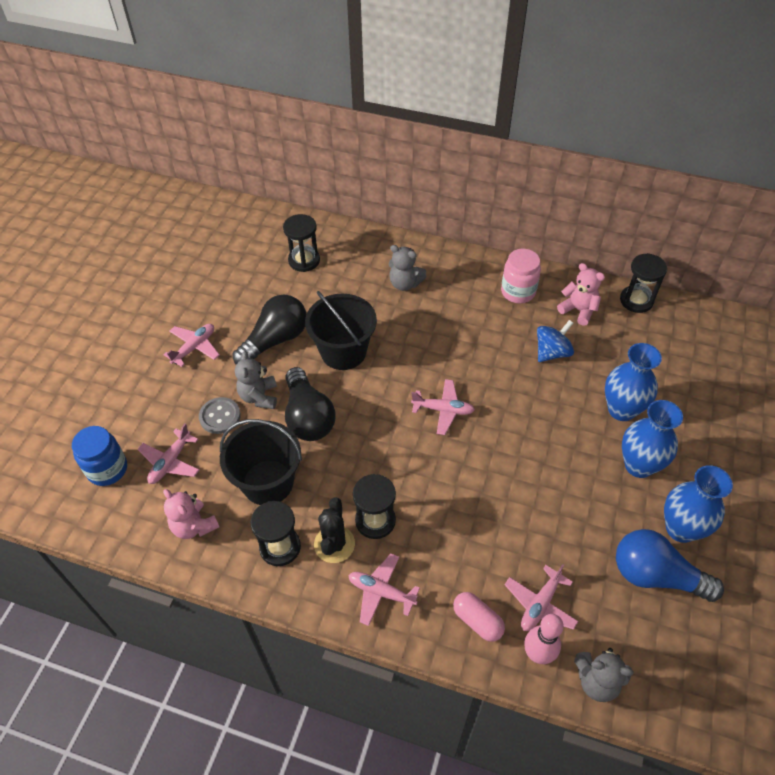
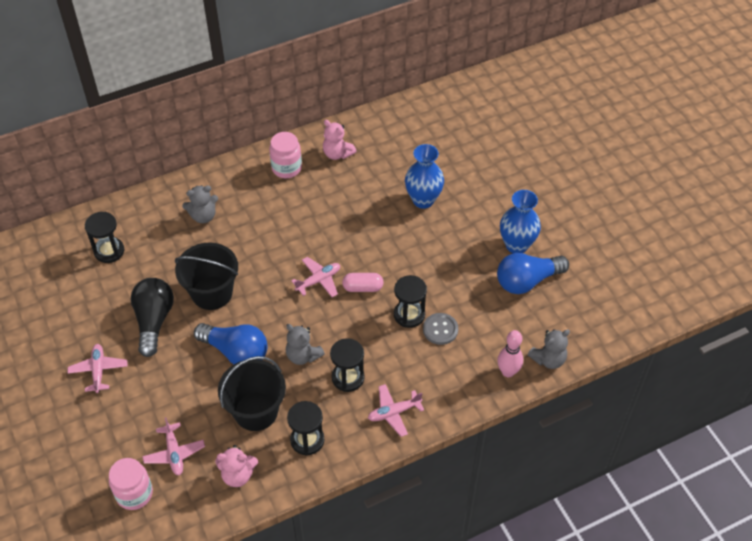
camera: 45 degrees left, 0 degrees up
blue jar [72,426,127,486] -> pink jar [109,458,153,510]
grey button [199,397,241,434] -> grey button moved to [423,313,458,345]
grey teddy bear [235,351,277,409] -> grey teddy bear moved to [286,324,325,365]
black light bulb [285,367,336,441] -> blue light bulb [194,323,268,364]
black cactus [314,497,355,563] -> none
pink capsule [453,592,505,642] -> pink capsule moved to [342,273,384,292]
pink plane [505,564,578,631] -> none
blue spinning top [537,320,574,362] -> none
pink teddy bear [557,263,605,326] -> pink teddy bear turned 135 degrees counterclockwise [323,120,357,160]
black hourglass [620,253,667,313] -> black hourglass moved to [394,275,427,328]
blue vase [622,400,683,478] -> none

